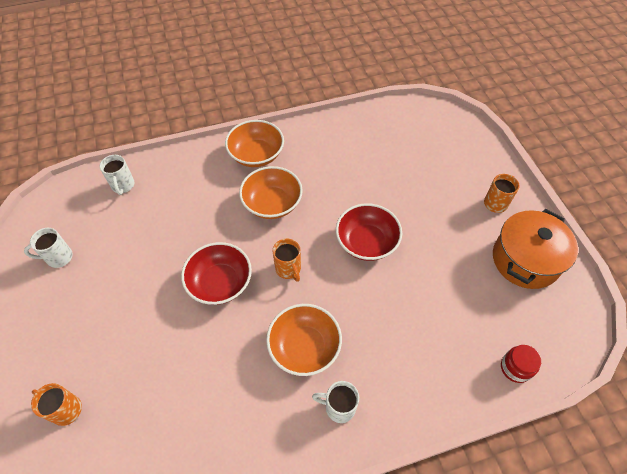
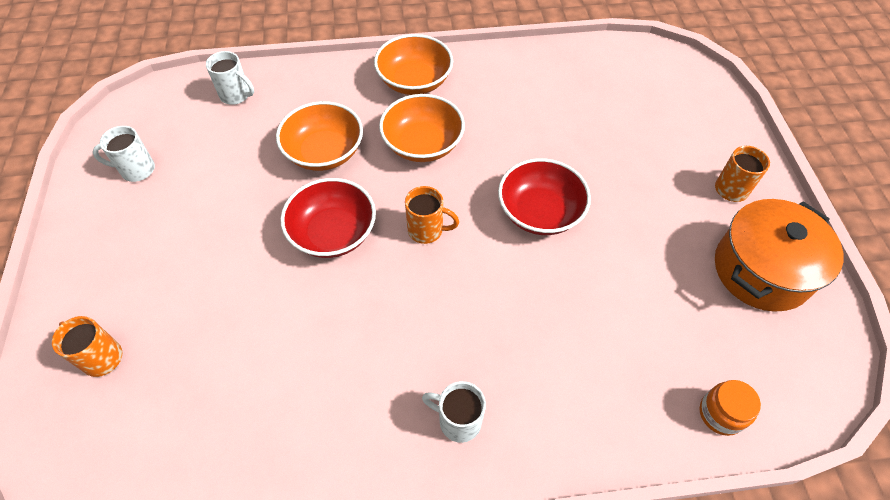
camera: 10 degrees right, 0 degrees up
white mug [100,155,135,195] -> white mug turned 60 degrees counterclockwise [206,51,254,105]
orange bowl [266,304,342,376] -> orange bowl moved to [276,101,363,171]
orange mug [273,239,301,282] -> orange mug turned 60 degrees counterclockwise [405,186,459,244]
red jar [501,345,541,383] -> orange jar [699,380,761,436]

